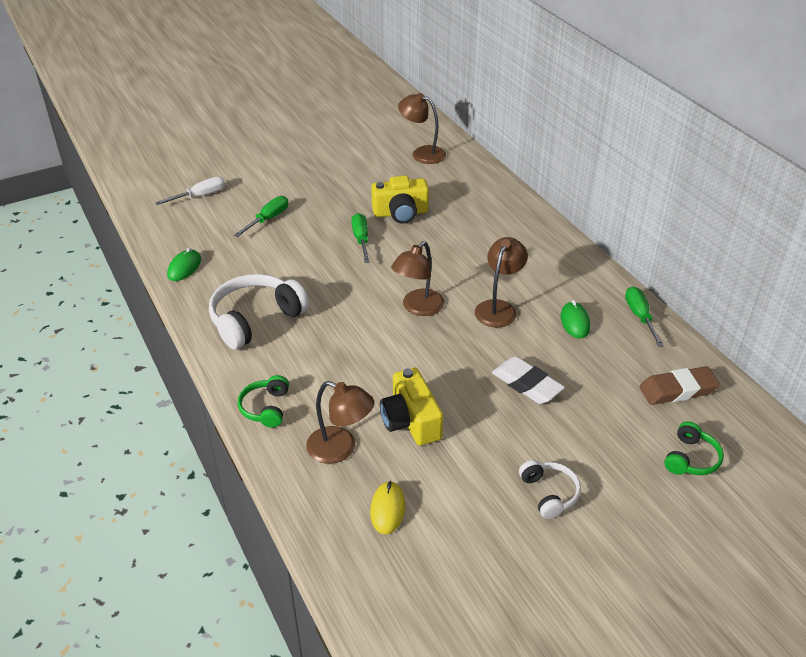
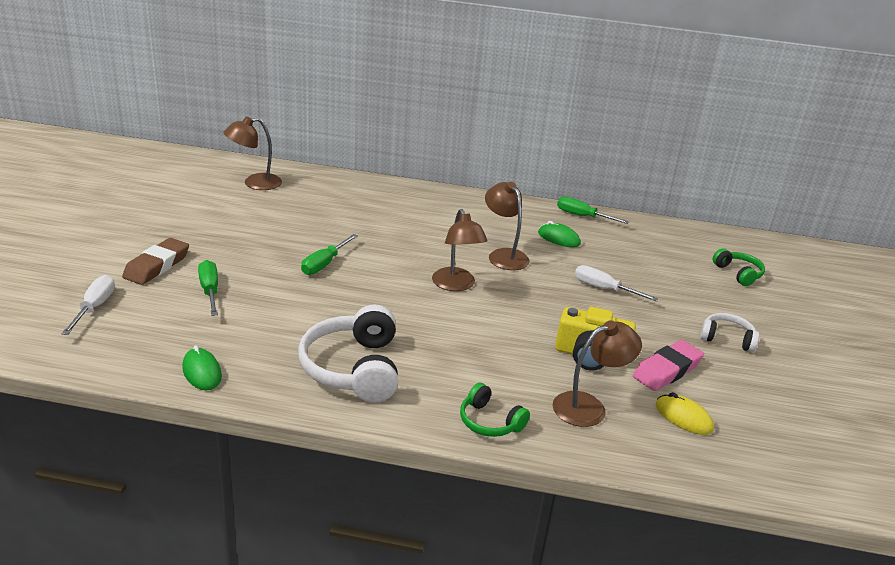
camera: 55 degrees left, 10 degrees down
green screwdriver [351,213,370,263] -> green screwdriver turned 90 degrees counterclockwise [301,234,358,275]
yellow camera [371,176,429,224] -> none
white eraser [492,356,565,404] -> white screwdriver [575,265,659,302]
brown eraser [639,366,720,405] -> brown eraser moved to [122,238,189,285]
none -> pink eraser [633,340,704,391]

